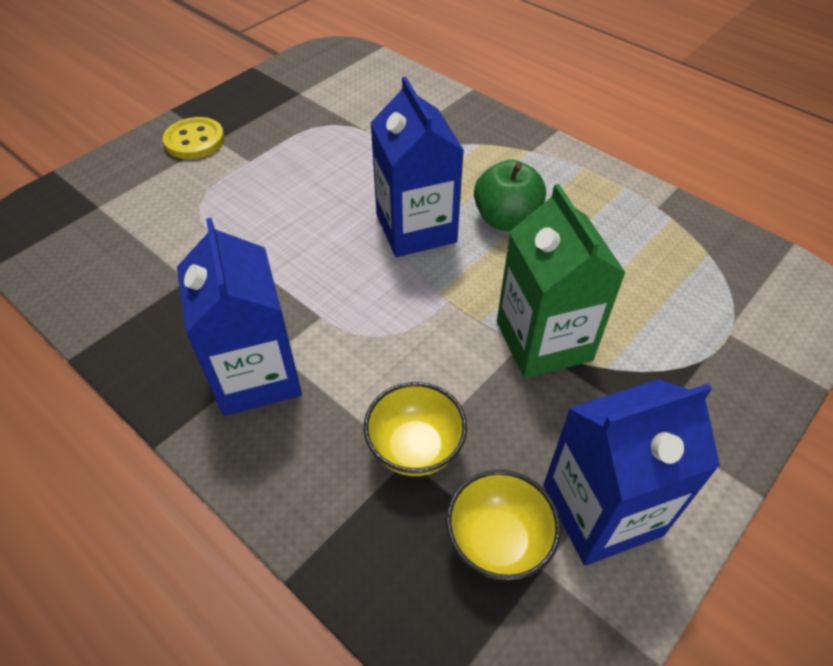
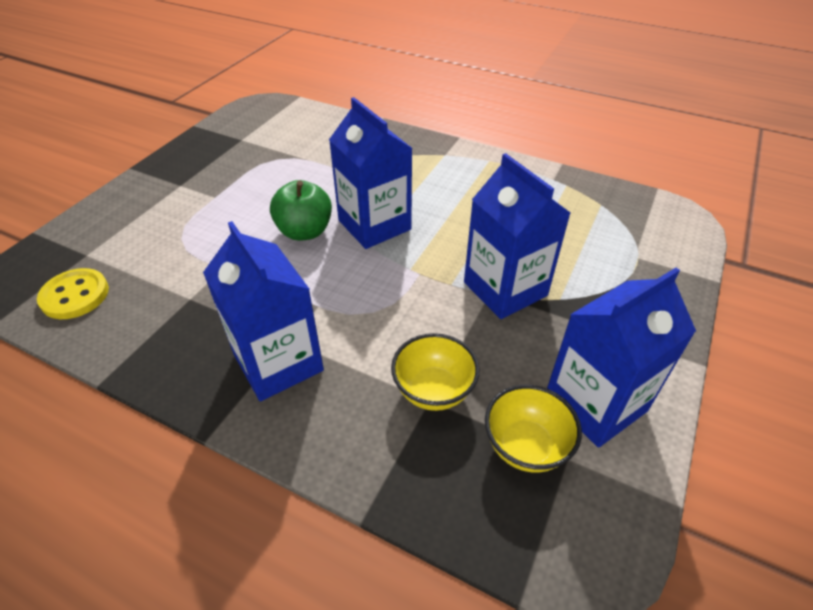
camera: 15 degrees left, 5 degrees down
yellow button [163,117,225,159] -> yellow button moved to [37,268,109,319]
green apple [474,160,546,231] -> green apple moved to [270,180,332,241]
green carton [497,184,626,378] -> blue carton [464,153,570,319]

